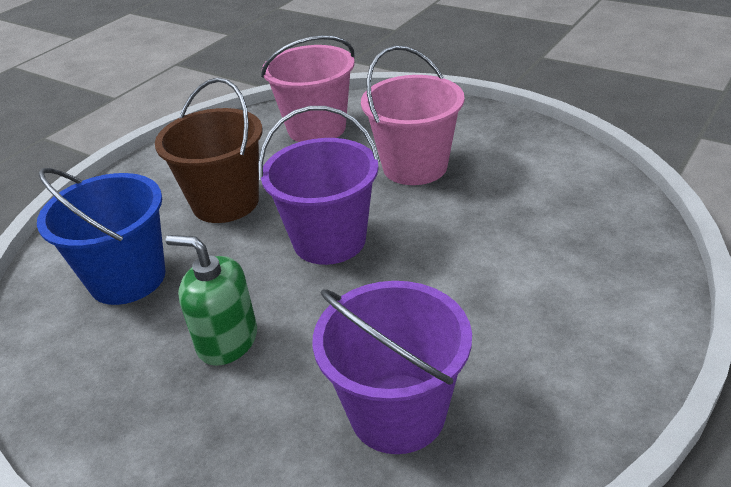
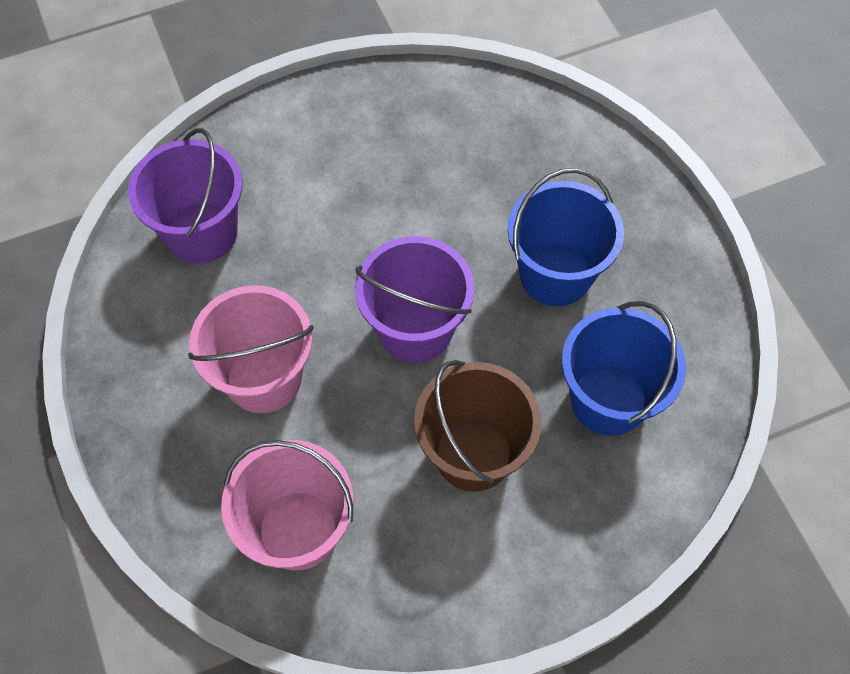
camera: 150 degrees left, 25 degrees up
green soap dispenser [166,235,257,366] -> blue bucket [507,168,624,306]
purple bucket [312,281,472,454] -> purple bucket moved to [128,128,243,264]

